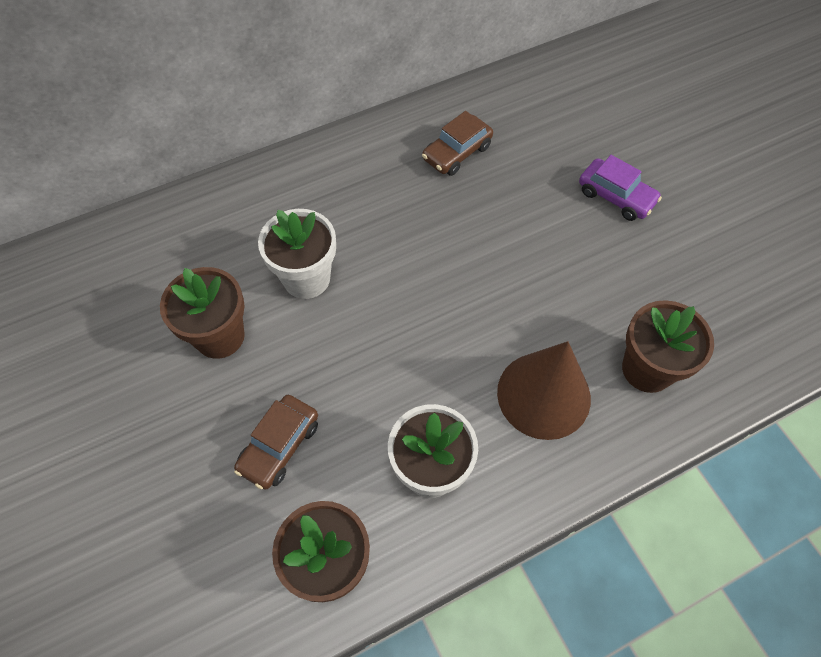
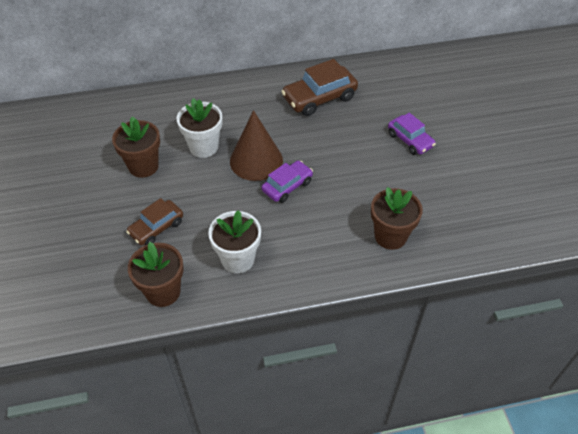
camera: 15 degrees right, 10 degrees down
brown car [422,111,493,176] -> brown car [281,59,358,116], size x1.56
brown cone [497,341,591,440] -> brown cone moved to [230,110,283,181]
none -> purple car [262,160,313,203]

